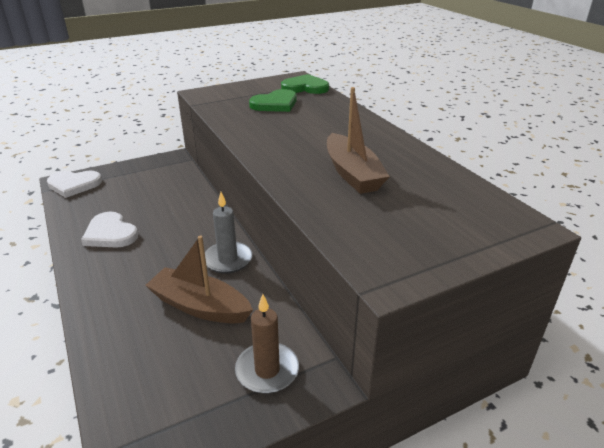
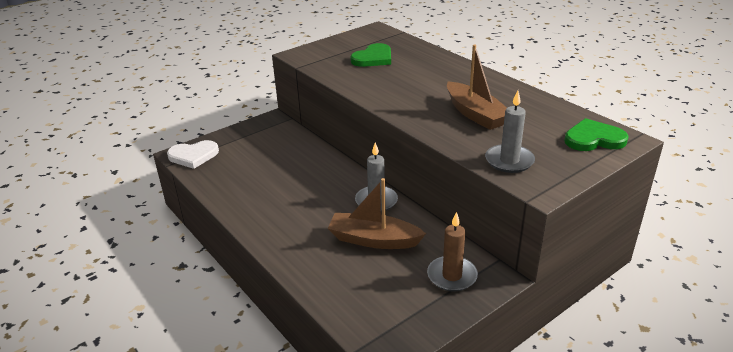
camera: 10 degrees left, 0 degrees up
white heart [81,211,138,248] -> none
green heart [281,74,329,94] -> green heart moved to [564,118,629,151]
none -> grey candle [485,91,535,173]

